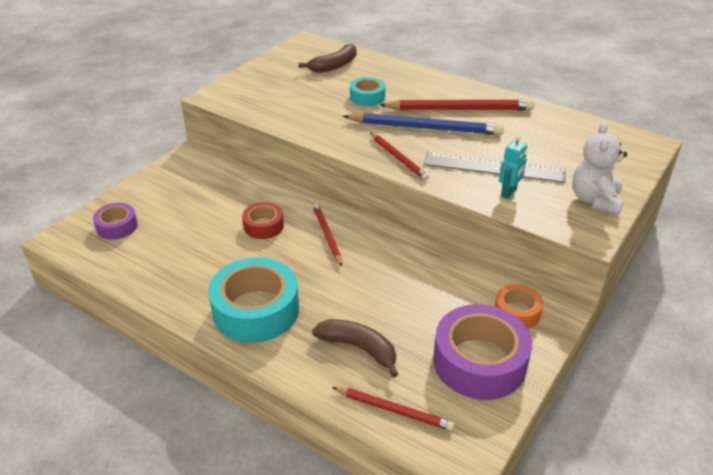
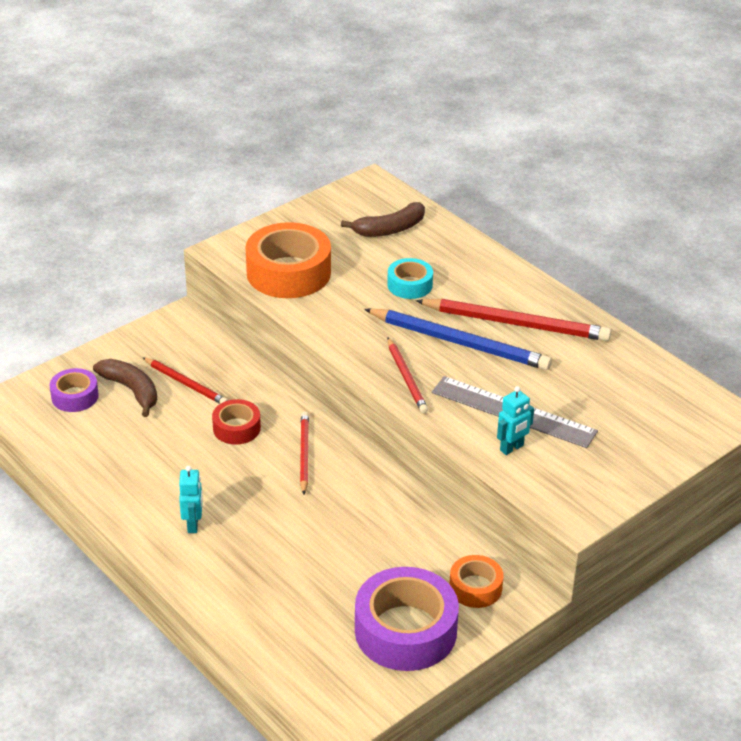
camera: 15 degrees right, 0 degrees up
turquoise tape [208,257,299,343] -> turquoise robot [179,466,203,533]
brown banana [312,319,398,378] -> brown banana moved to [93,359,157,417]
red pencil [332,387,455,431] -> red pencil moved to [142,357,228,404]
white teddy bear [572,122,628,215] -> none
none -> orange tape [245,222,331,298]

